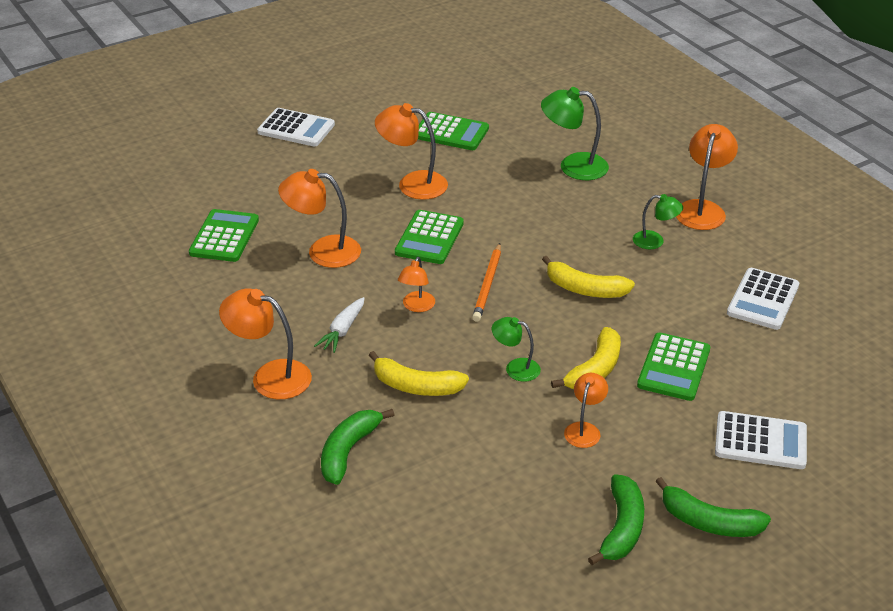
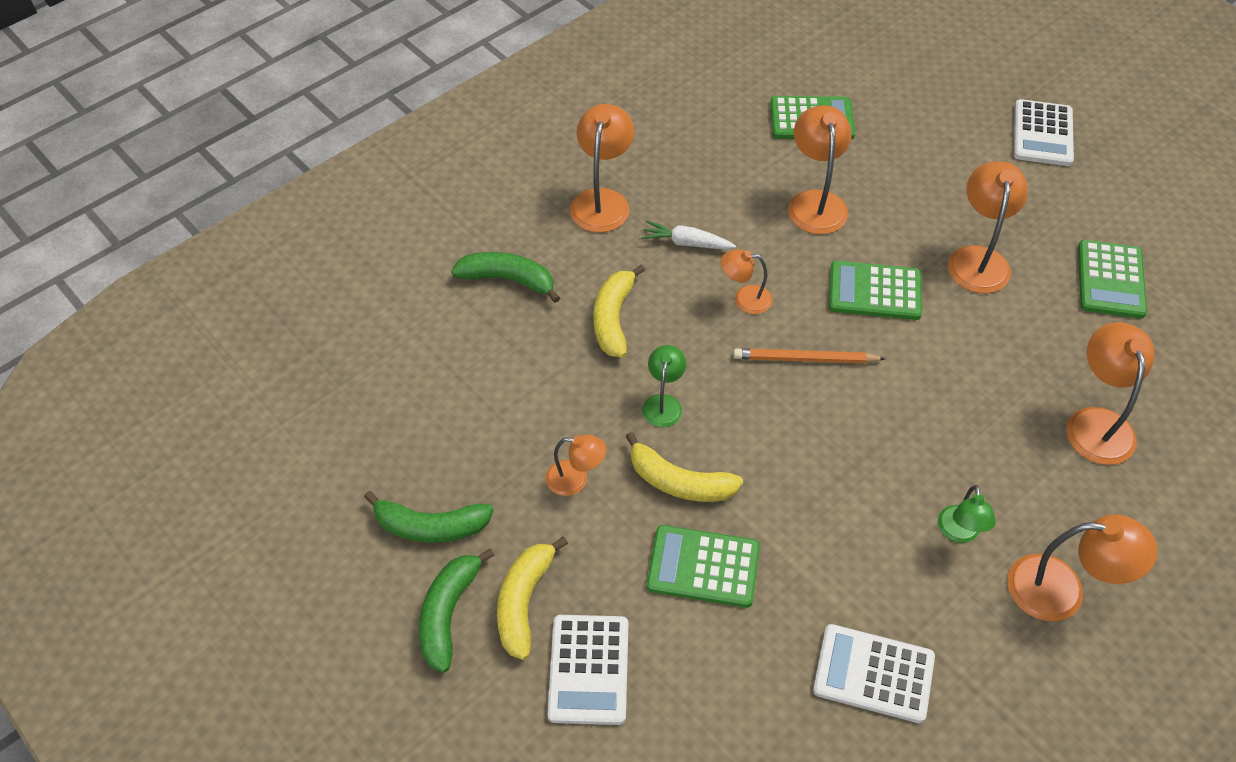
camera: 80 degrees right, 15 degrees up
green lamp [541,87,609,180] -> orange lamp [1066,322,1155,465]
yellow banana [542,256,635,298] -> yellow banana moved to [497,537,568,660]

